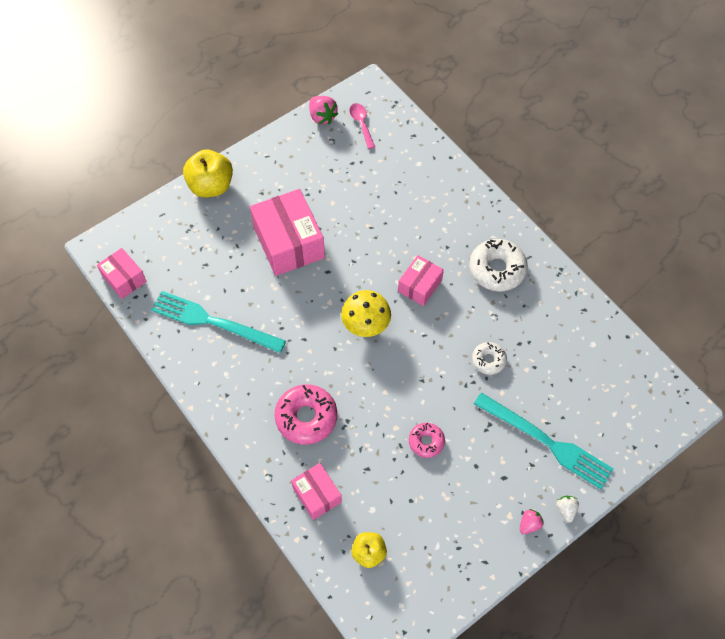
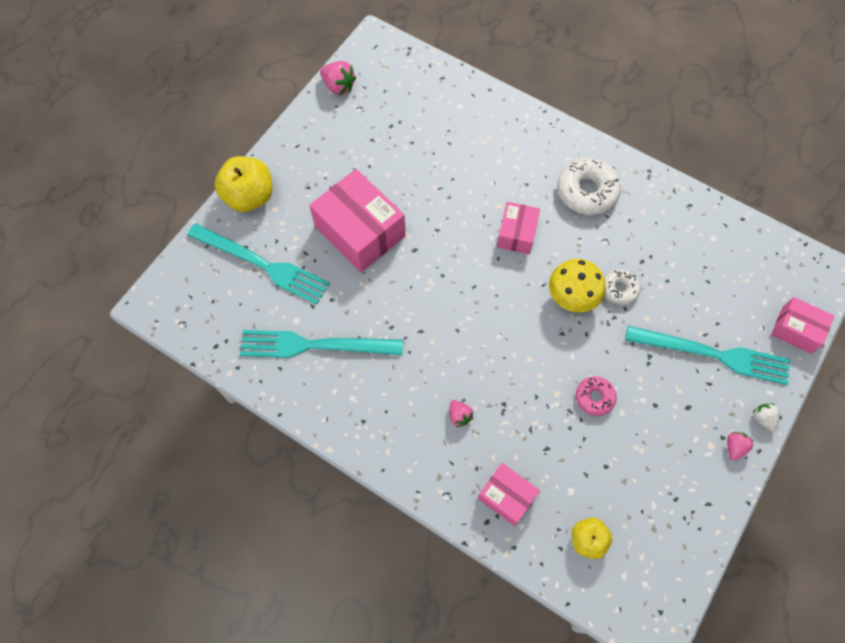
camera: 20 degrees left, 5 degrees up
pink box [97,248,147,299] -> pink box moved to [771,297,834,354]
pink donut [275,384,337,445] -> pink strawberry [450,400,474,427]
yellow mushroom [341,290,391,337] -> yellow mushroom moved to [549,259,606,312]
pink spoon [350,103,375,149] -> none
none -> turquoise fork [187,224,330,305]

